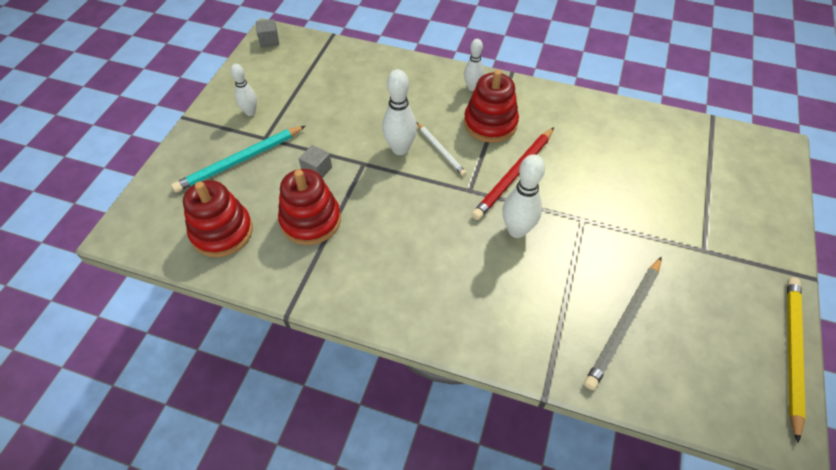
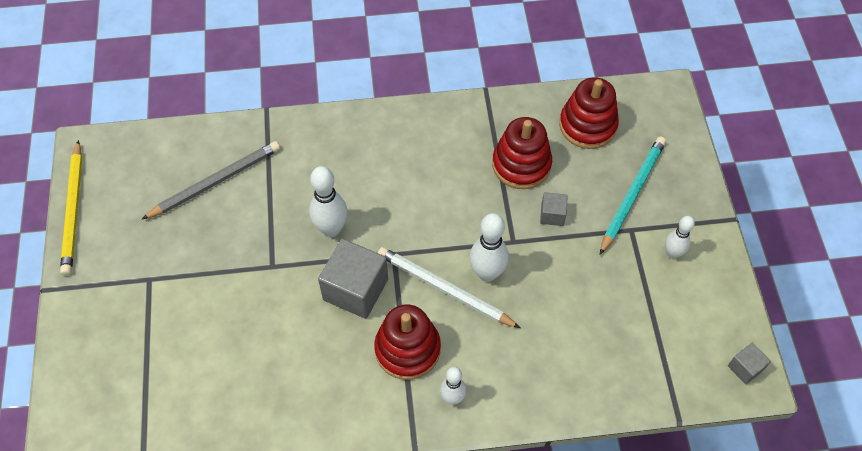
camera: 155 degrees right, 5 degrees up
white pencil [416,122,466,176] -> white pencil [378,247,520,328], size x1.70
red pencil [472,127,554,220] -> grey cube [318,239,388,319]
grey pencil [584,257,662,390] -> grey pencil turned 45 degrees clockwise [142,141,280,219]

